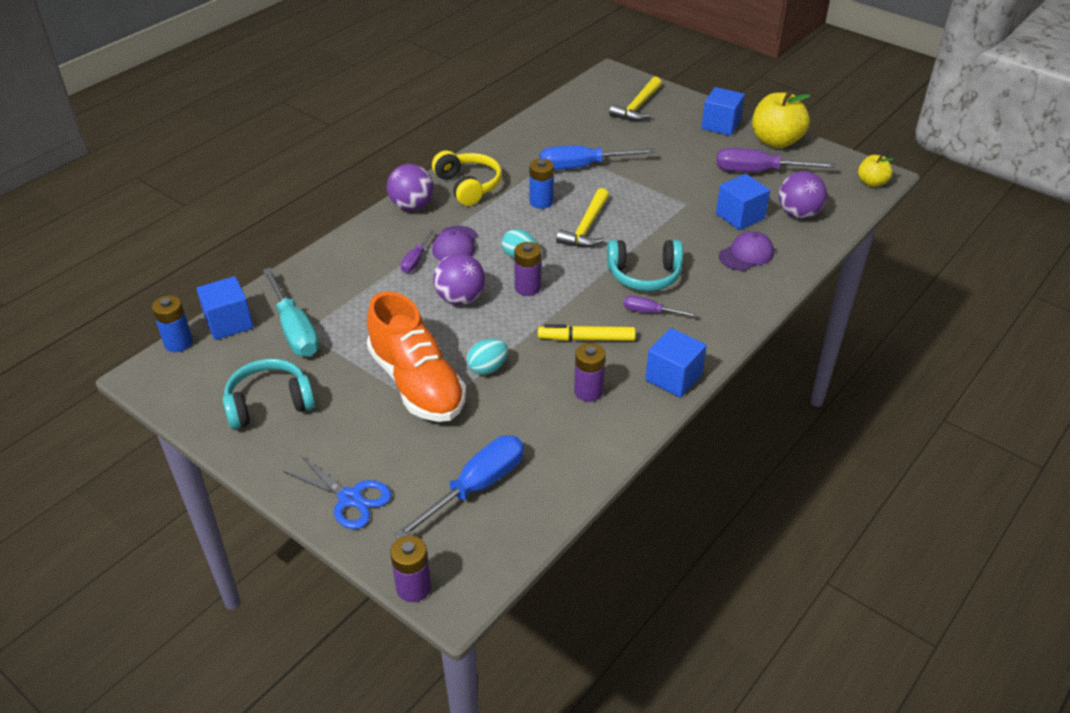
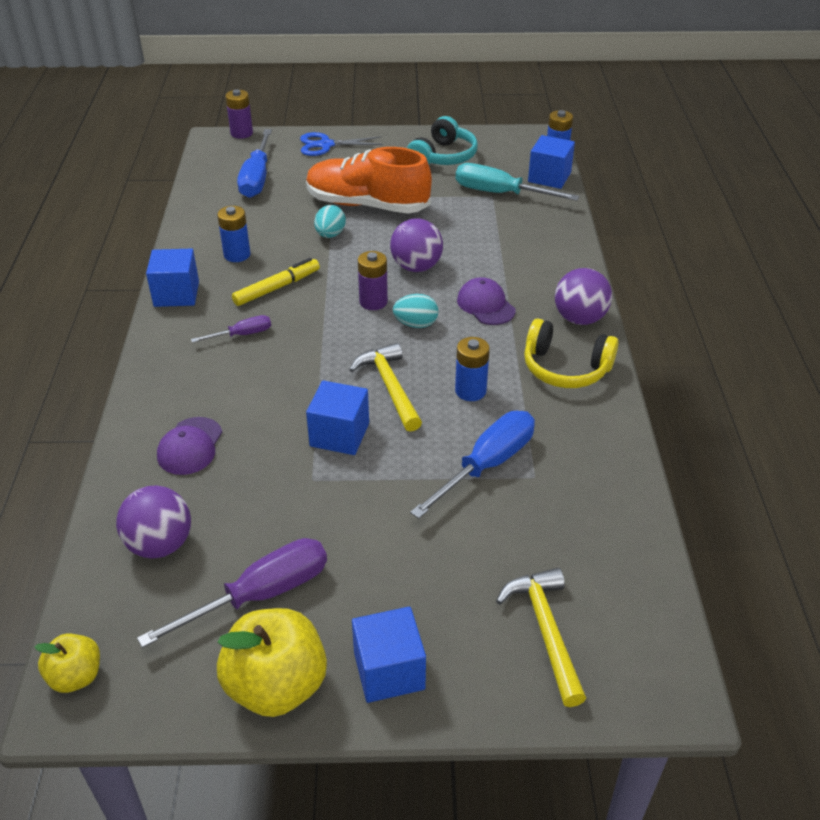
camera: 140 degrees right, 0 degrees up
purple screwdriver [400,229,435,273] -> none
purple battery [574,343,605,402] -> blue battery [217,206,250,262]
turquoise headphones [607,240,683,291] -> none
blue cube [716,174,770,230] -> blue cube moved to [306,380,369,455]

